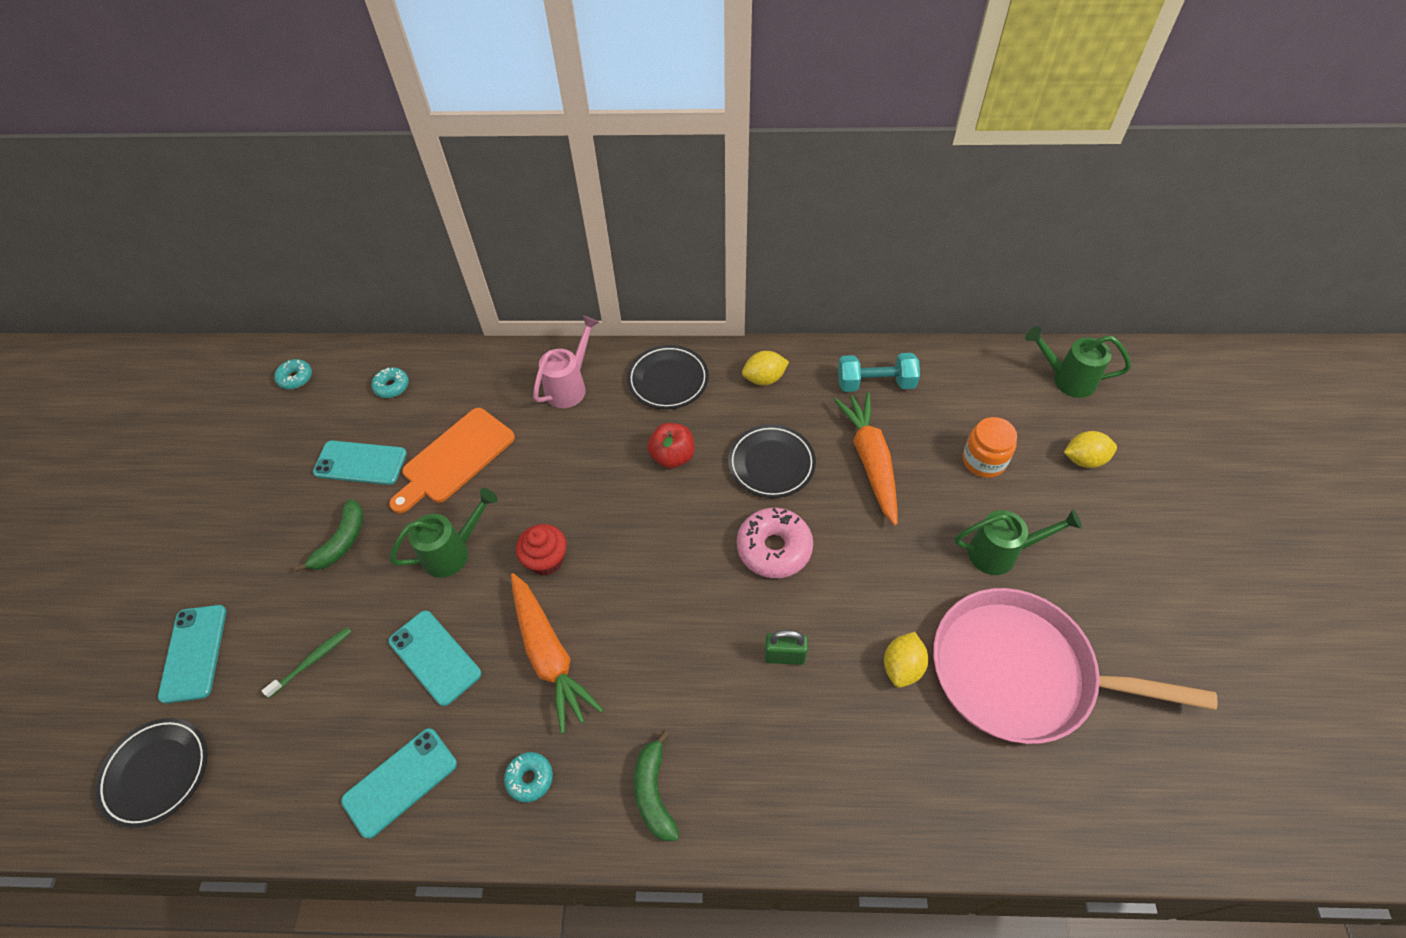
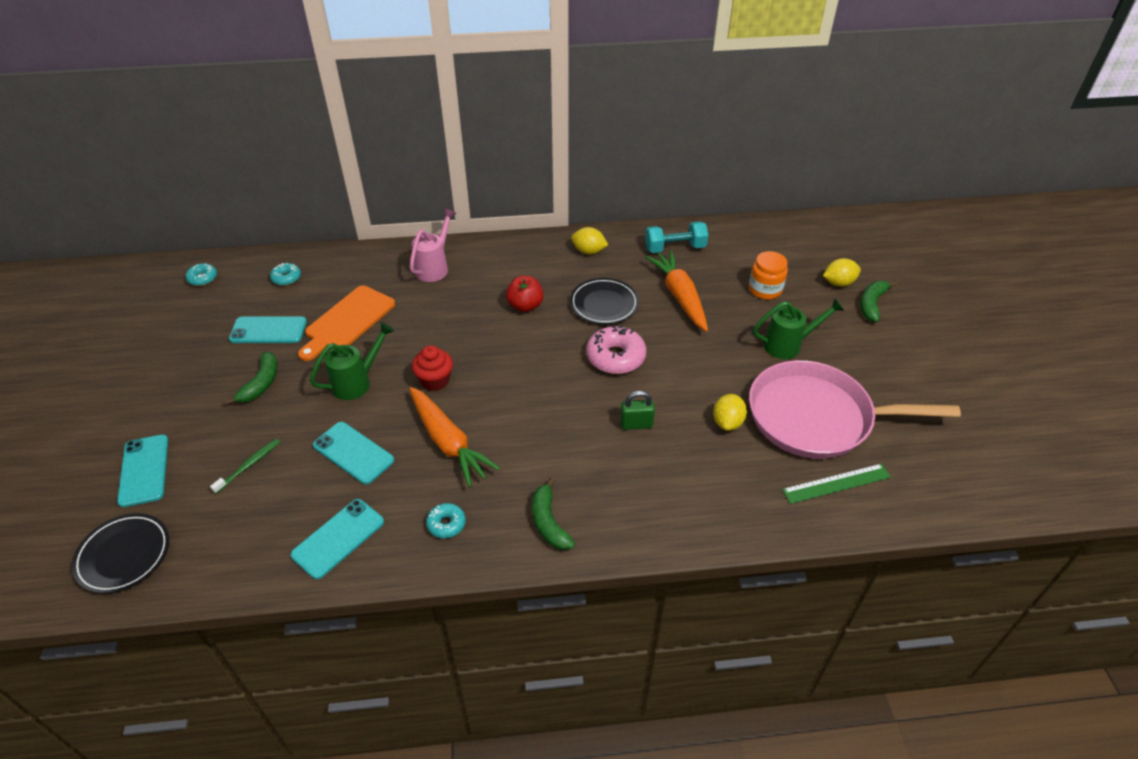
camera: 10 degrees left, 10 degrees down
black plate [627,345,709,409] -> none
yellow lemon [742,351,789,386] -> yellow lemon turned 45 degrees clockwise [571,227,608,254]
green watering can [1025,326,1131,398] -> none
none -> green ruler [782,464,891,504]
none -> green banana [860,281,897,322]

